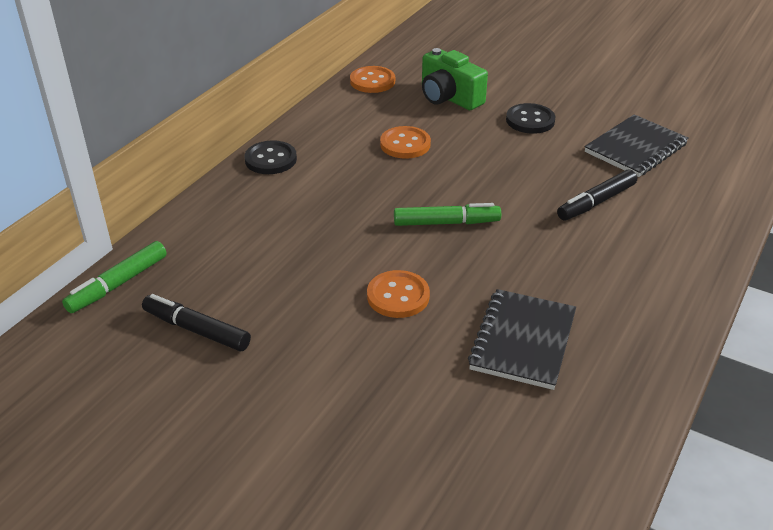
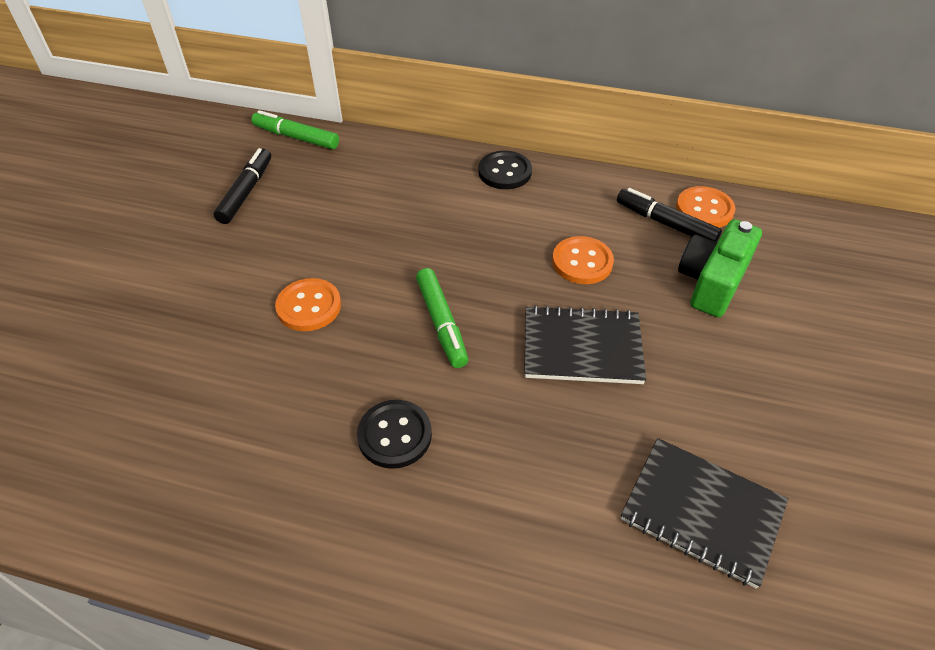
camera: 75 degrees right, 10 degrees up
black notebook [468,289,576,390] -> black notebook moved to [524,305,646,384]
black button [506,103,556,134] -> black button moved to [357,400,432,469]
black marker [557,170,637,220] -> black marker moved to [617,188,722,242]

